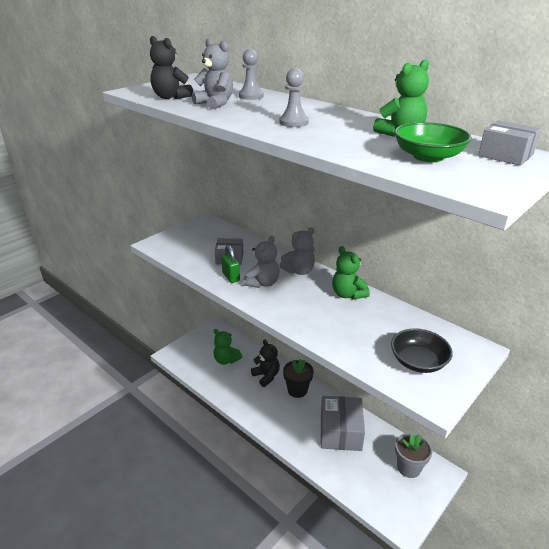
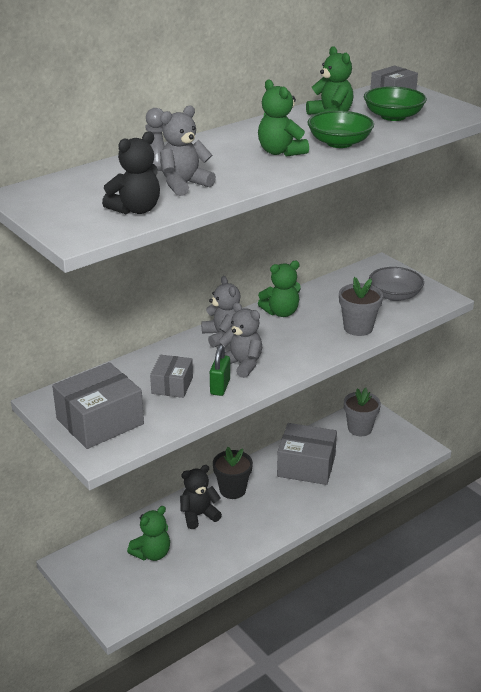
camera: 80 degrees left, 0 degrees up
green padlock [221,245,240,283] -> green padlock turned 60 degrees counterclockwise [210,345,230,396]
grey pawn [279,68,309,127] -> green teddy bear [258,80,309,157]
black bowl [391,328,453,373] -> grey bowl [369,267,424,301]
none -> grey box [52,362,144,449]
none -> green bowl [307,111,374,148]
none -> grey flower pot [339,277,383,336]

